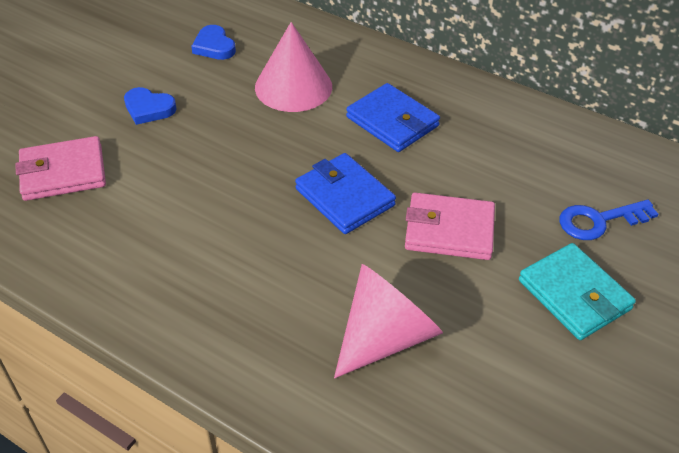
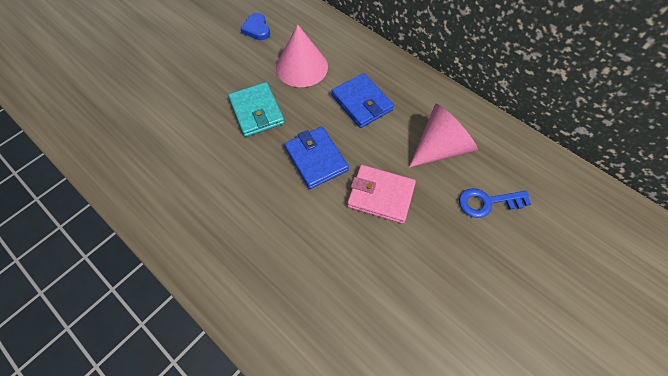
camera: 10 degrees right, 15 degrees up
pink wallet [16,136,106,201] -> none
blue heart [124,87,177,125] -> none
pink cone [334,264,443,378] -> pink cone moved to [409,104,478,168]
turquoise wallet [519,243,636,340] -> turquoise wallet moved to [228,82,285,137]

